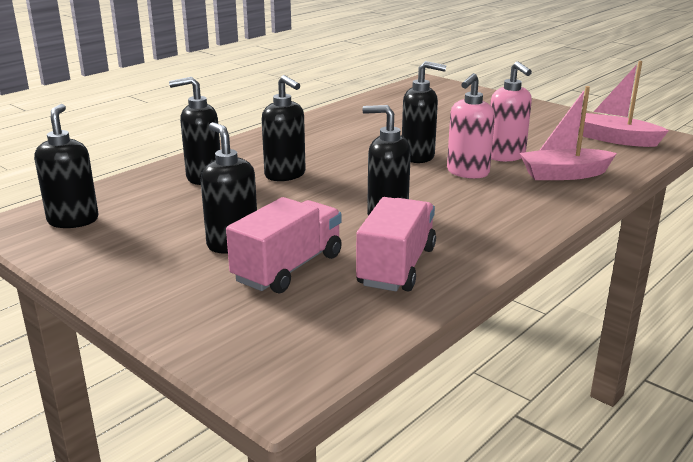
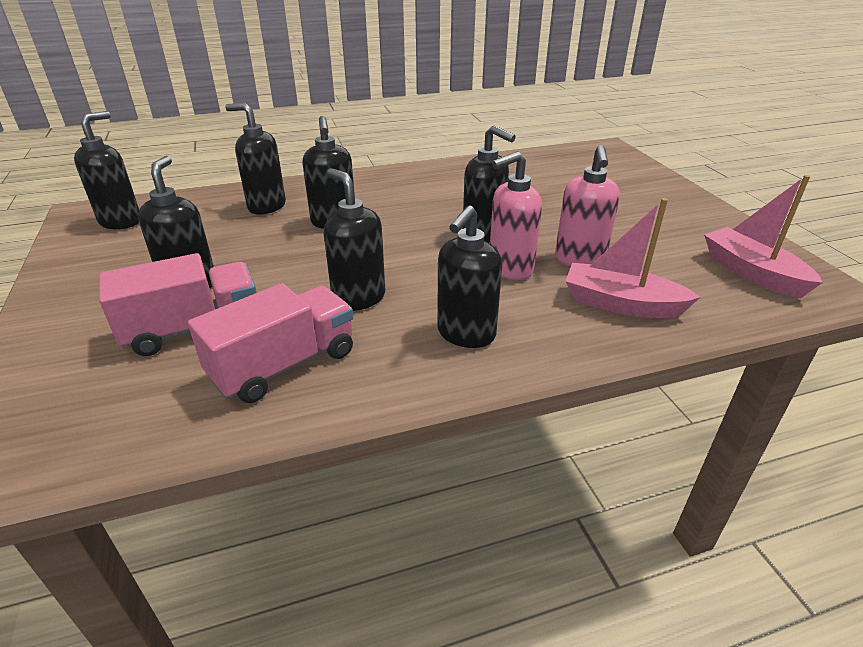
camera: 30 degrees right, 10 degrees up
none -> black soap dispenser [437,205,502,348]

